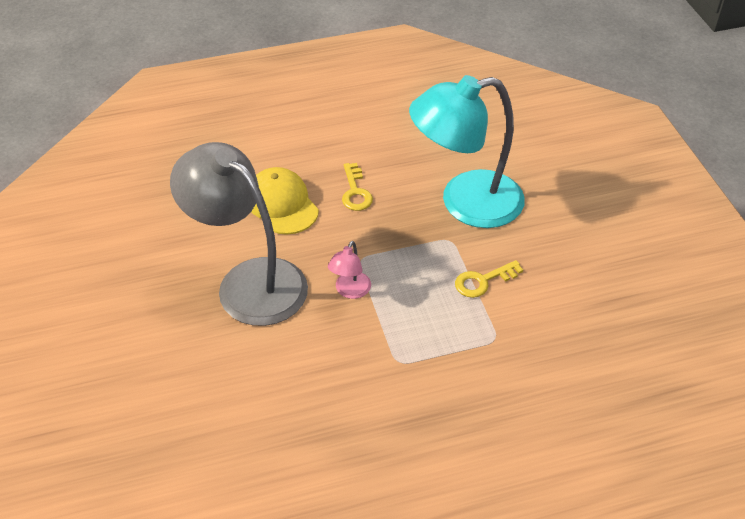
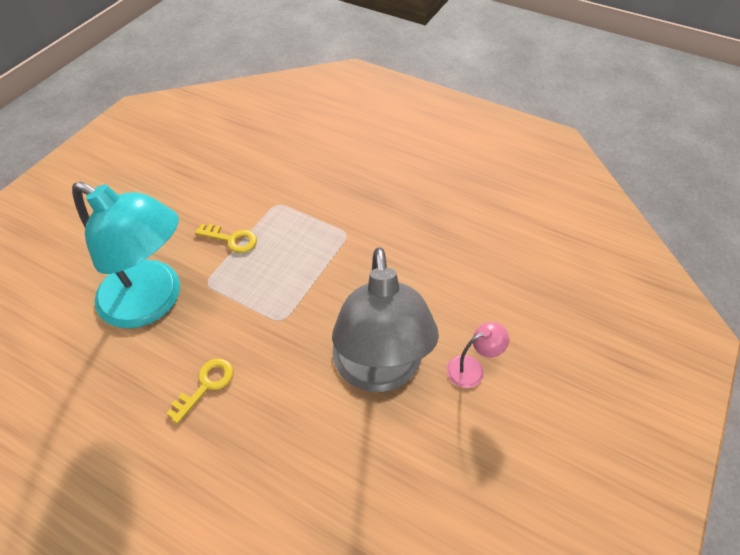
camera: 135 degrees left, 5 degrees up
yellow cap [251,167,319,235] -> none
pink lamp [328,241,371,299] -> pink lamp moved to [447,322,509,388]

